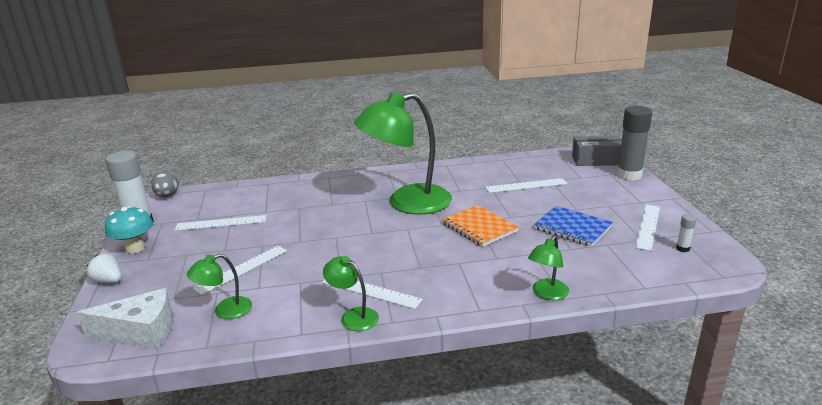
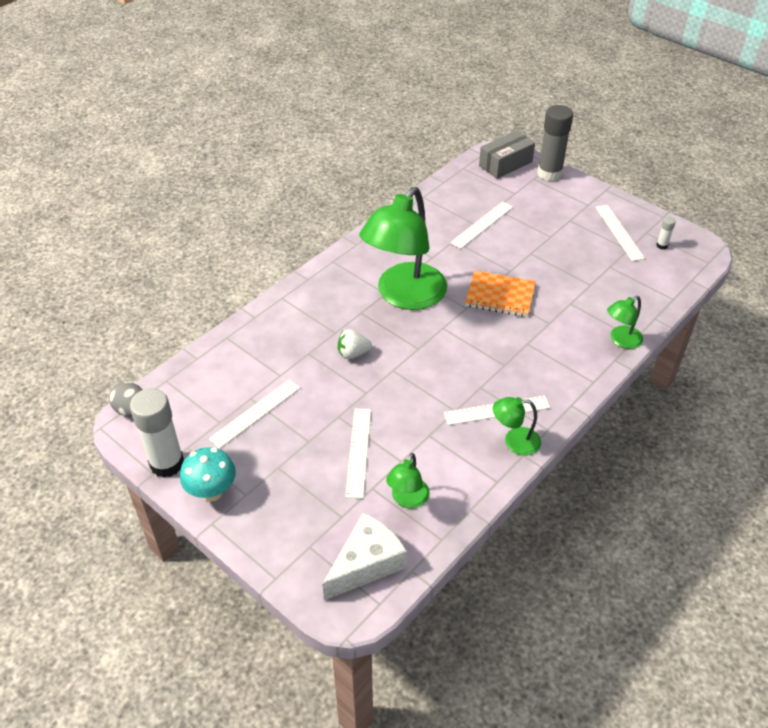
camera: 40 degrees left, 20 degrees up
white strawberry [87,254,122,283] -> white strawberry moved to [338,330,372,359]
green lamp [528,236,569,300] -> green lamp turned 60 degrees clockwise [607,296,643,349]
blue notebook [534,206,613,247] -> none

